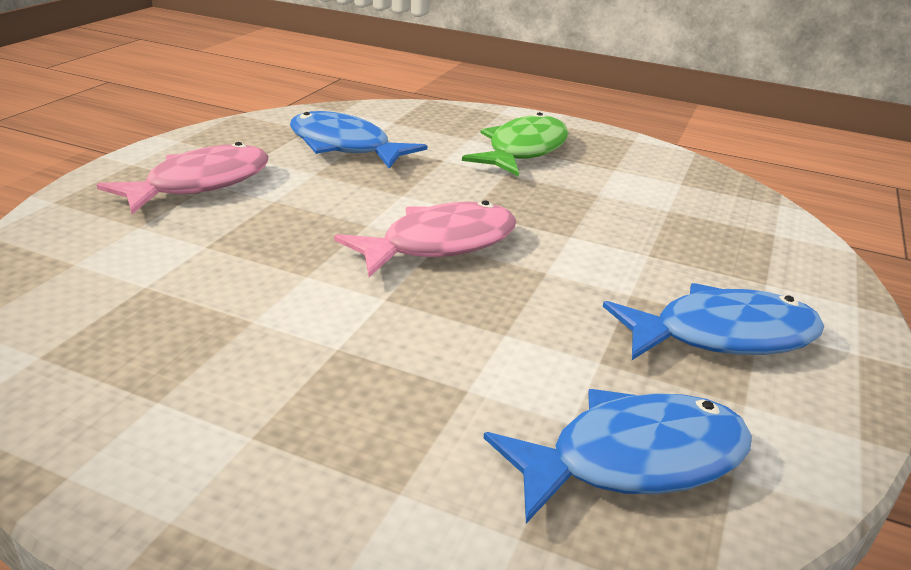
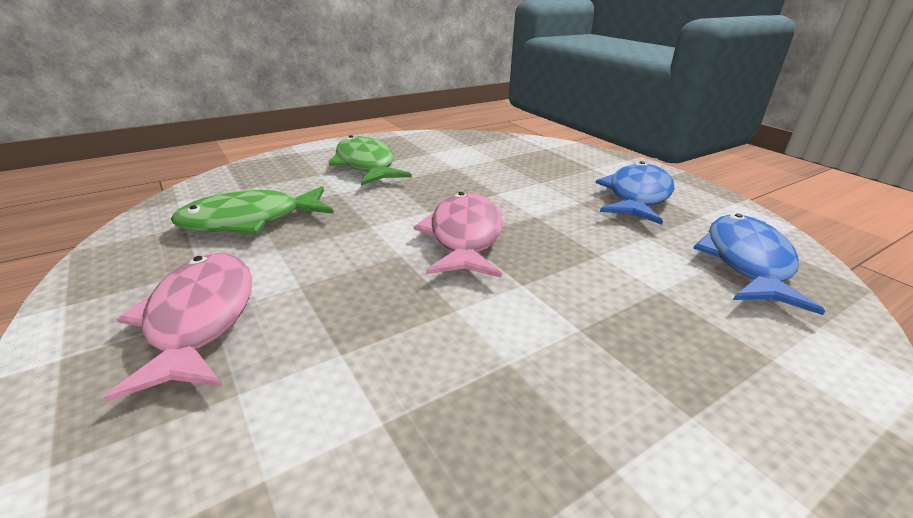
camera: 55 degrees left, 0 degrees up
blue fish [290,111,427,169] -> green fish [171,186,334,234]

